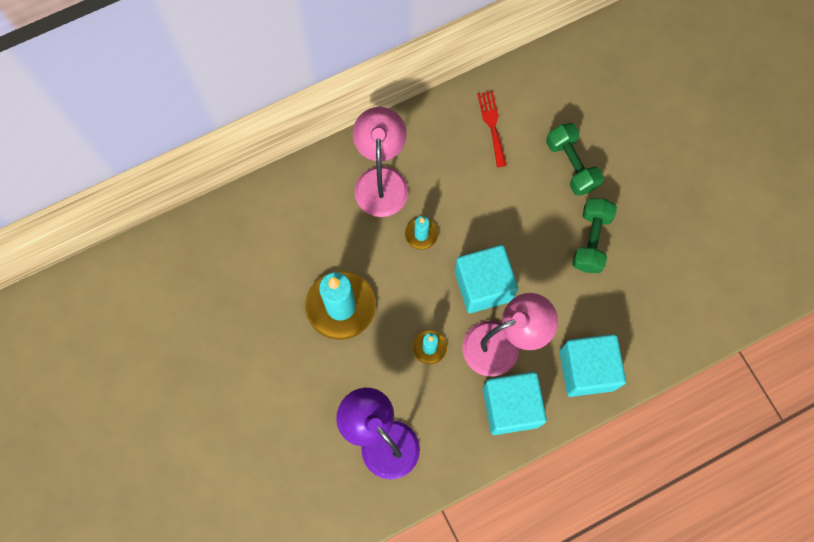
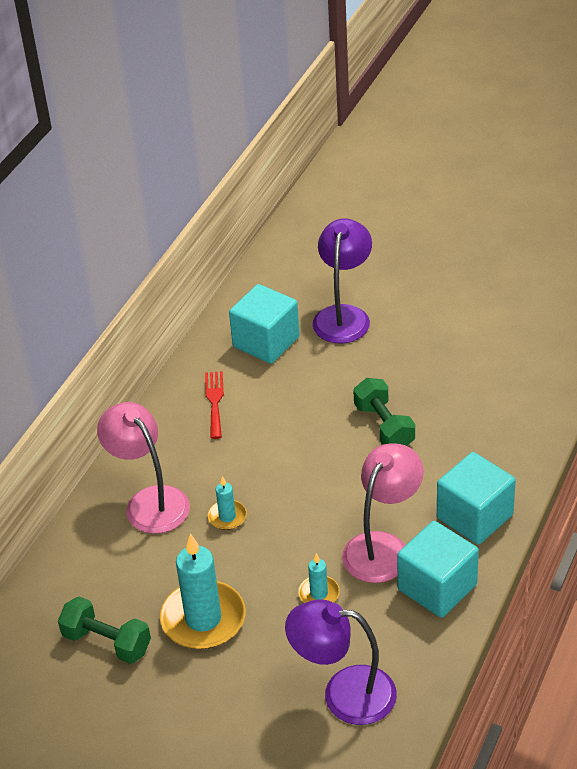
camera: 35 degrees left, 30 degrees down
turquoise cube [455,245,518,313] -> turquoise cube moved to [229,284,300,364]
red fork [477,91,507,167] -> red fork turned 45 degrees clockwise [205,371,224,439]
green dumbbell [546,123,604,196] -> green dumbbell moved to [58,596,151,664]
none -> purple lamp [313,218,372,343]

